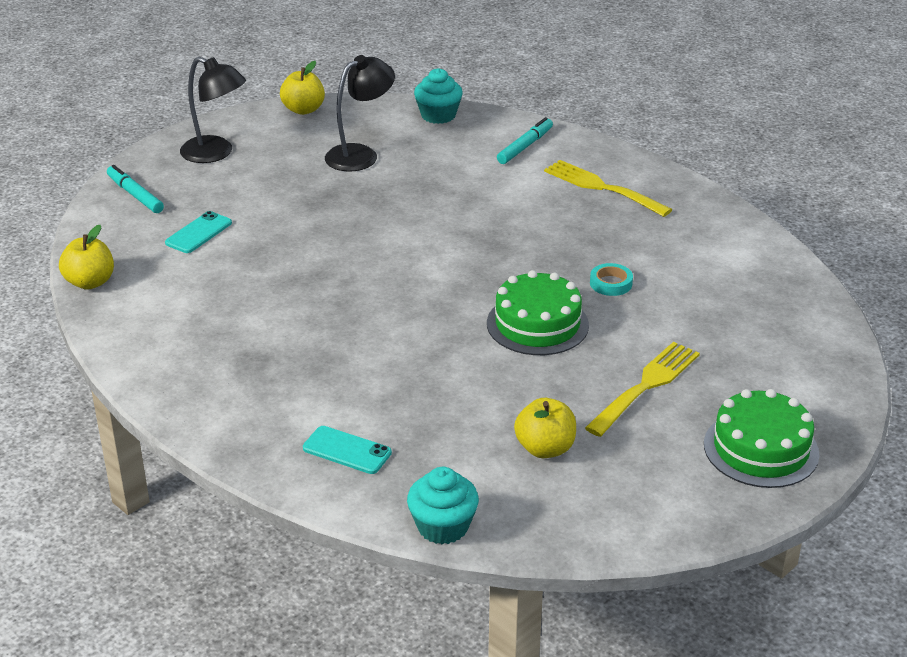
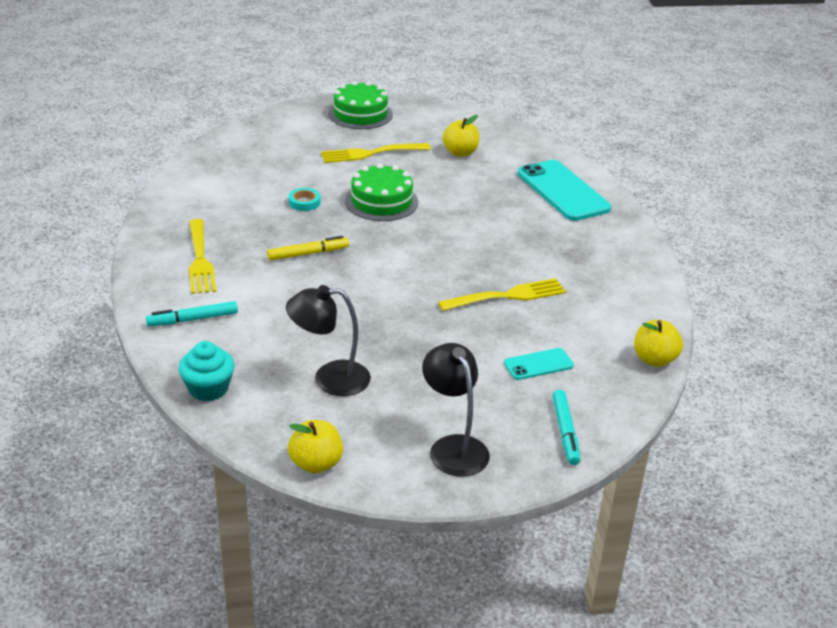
camera: 145 degrees left, 0 degrees up
turquoise phone [303,426,392,474] -> turquoise phone [518,160,611,221], size x1.99
turquoise cupcake [407,467,479,544] -> none
none -> yellow marker [267,236,349,261]
none -> yellow fork [438,278,566,311]

